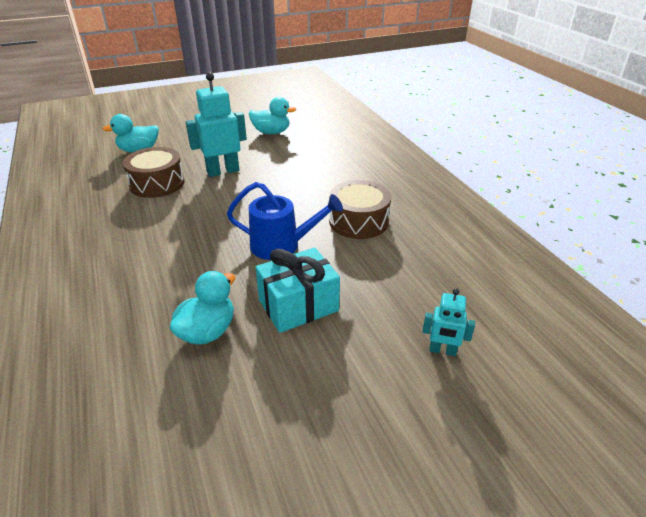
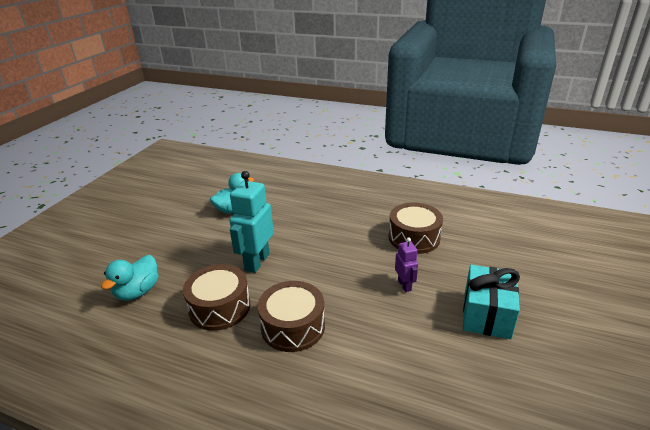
camera: 45 degrees left, 5 degrees down
turquoise duck [169,271,235,345] -> none
blue watering can [227,182,343,260] -> purple robot [395,238,418,292]
turquoise robot [423,288,475,356] -> none
none -> brown drum [258,281,325,352]

